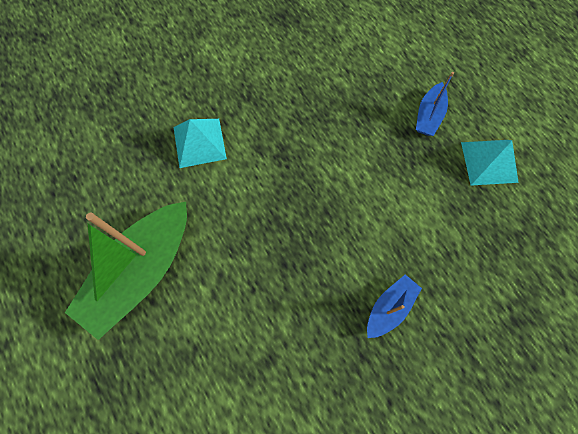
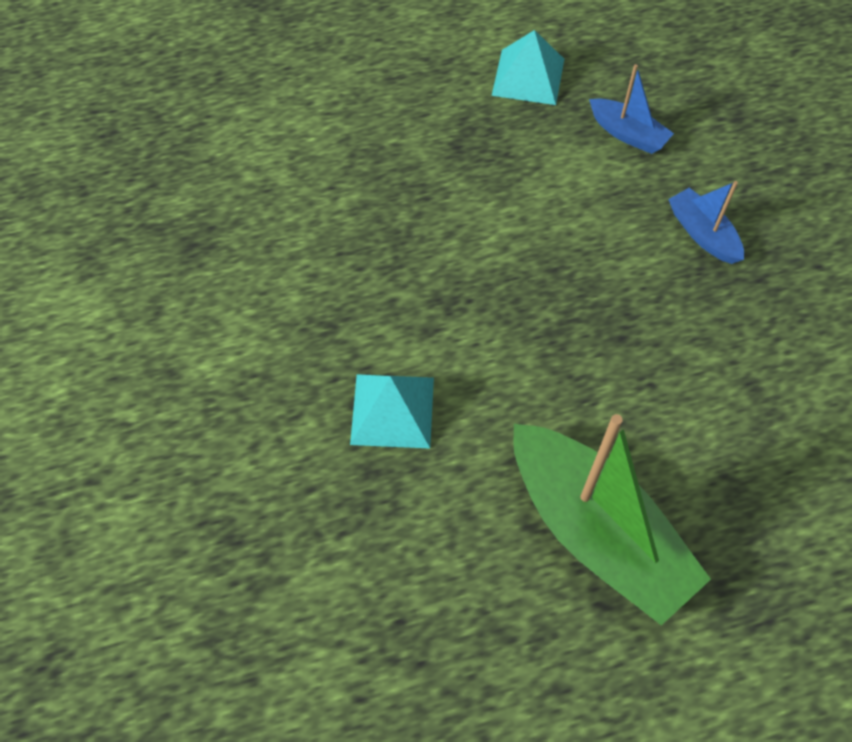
camera: 75 degrees left, 10 degrees down
blue boat [416,72,454,136] -> blue boat moved to [589,64,674,154]

